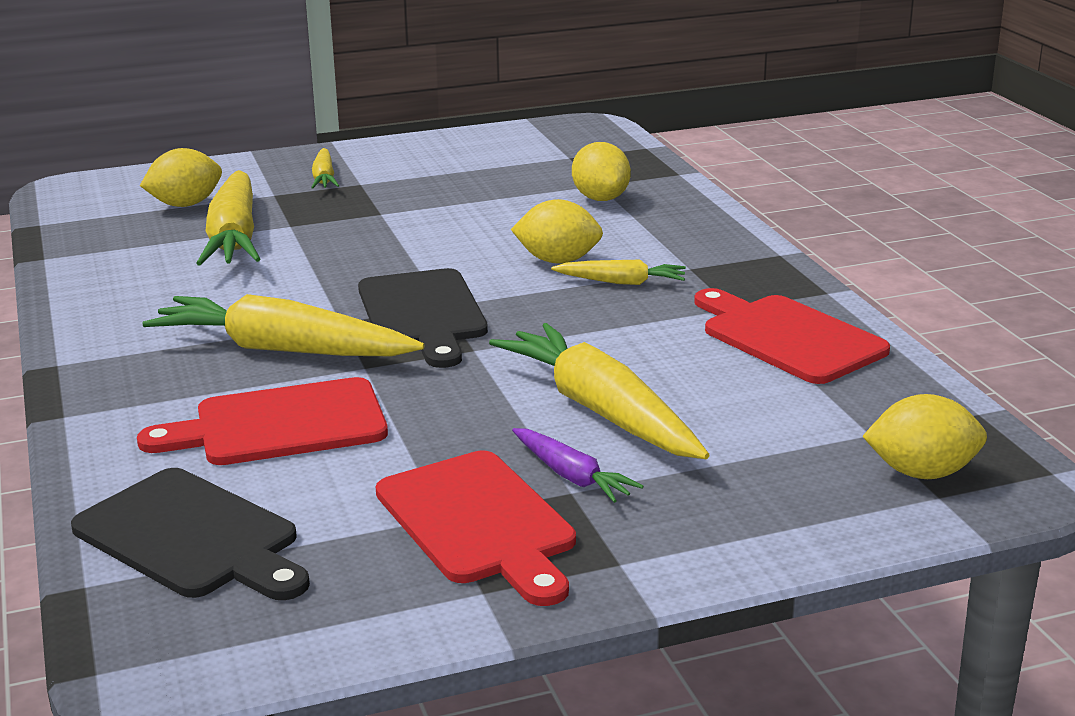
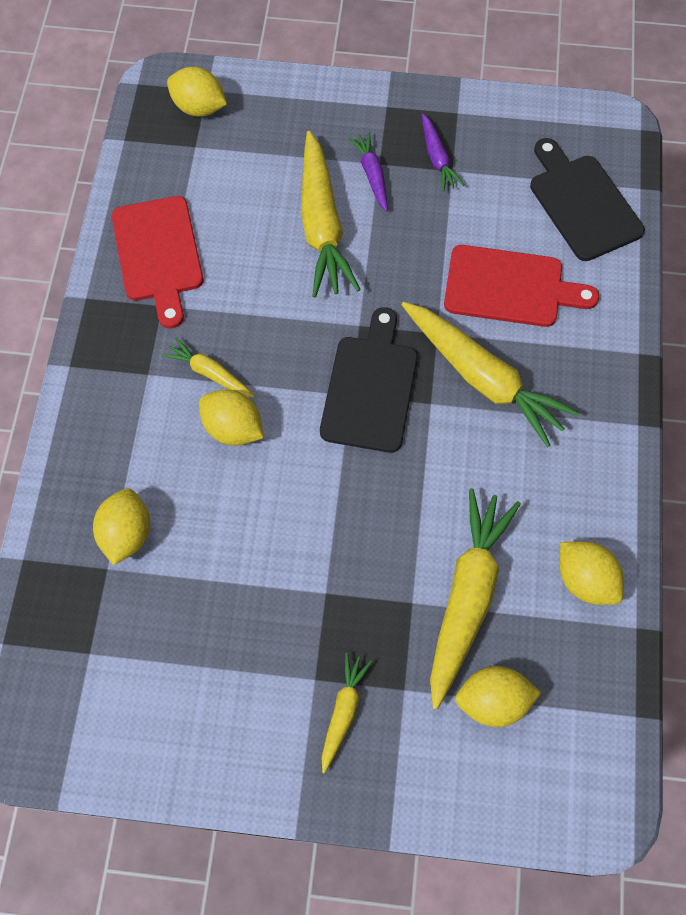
camera: 155 degrees left, 40 degrees up
red cutting board [376,451,576,606] -> purple carrot [422,114,464,191]
none -> yellow lemon [560,541,624,605]

